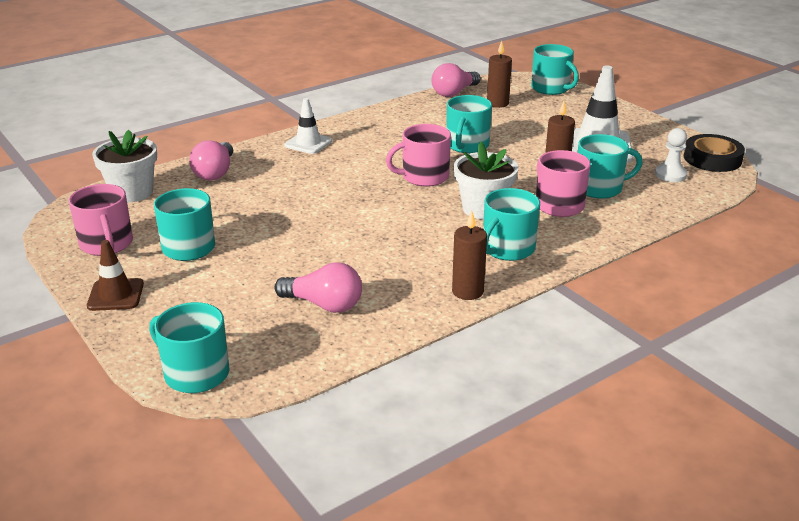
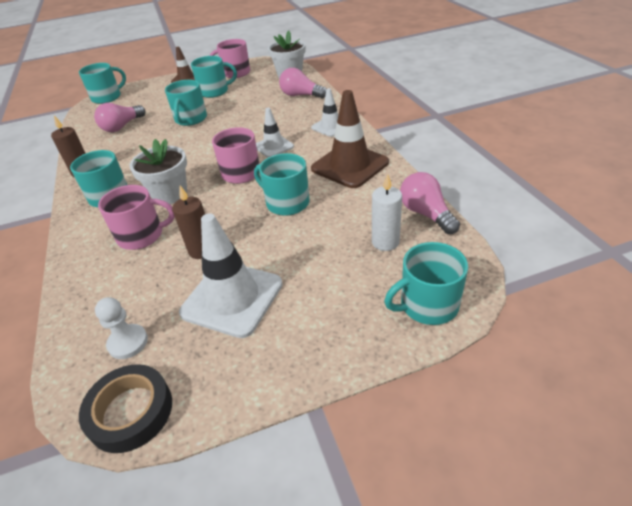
camera: 110 degrees right, 10 degrees up
brown candle [487,41,512,108] -> white candle [372,174,402,251]
turquoise mug [578,134,643,199] -> turquoise mug moved to [165,80,207,126]
none -> white traffic cone [256,108,294,158]
none -> brown traffic cone [311,90,389,188]

